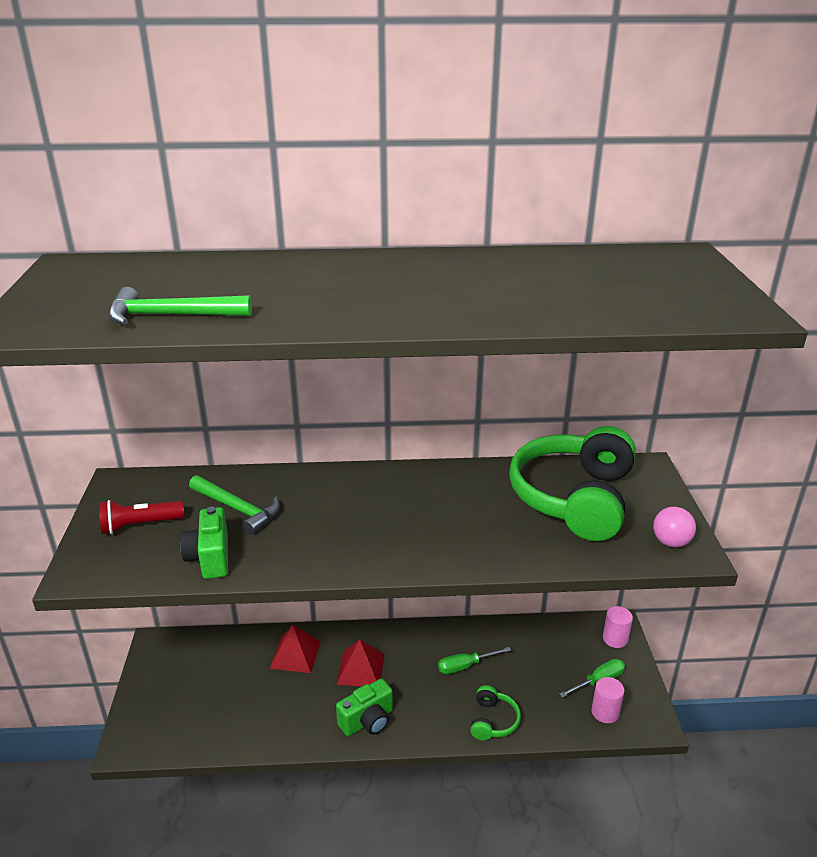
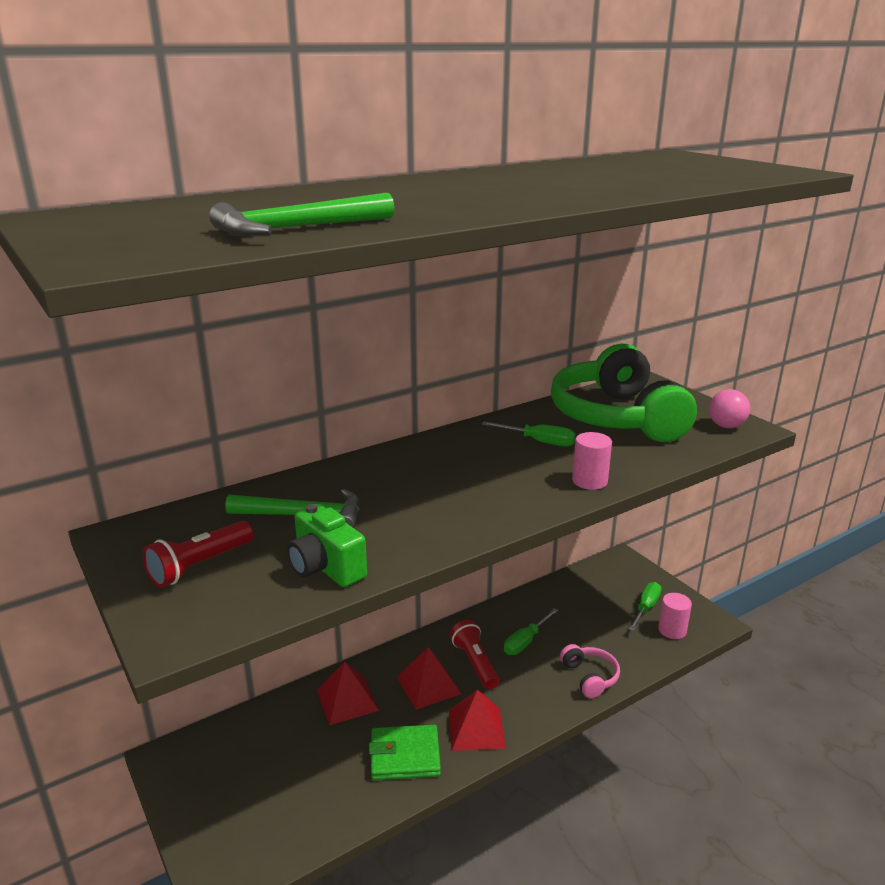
camera: 30 degrees left, 5 degrees down
green camera [336,678,393,736] -> red pyramid [449,689,506,751]
green headphones [470,685,521,741] -> pink headphones [560,644,620,698]
pink cylinder [603,606,633,648] -> pink cylinder moved to [572,432,612,490]
none -> green wallet [369,725,441,780]
none -> red flashlight [450,620,499,689]
none -> green screwdriver [482,422,576,447]

